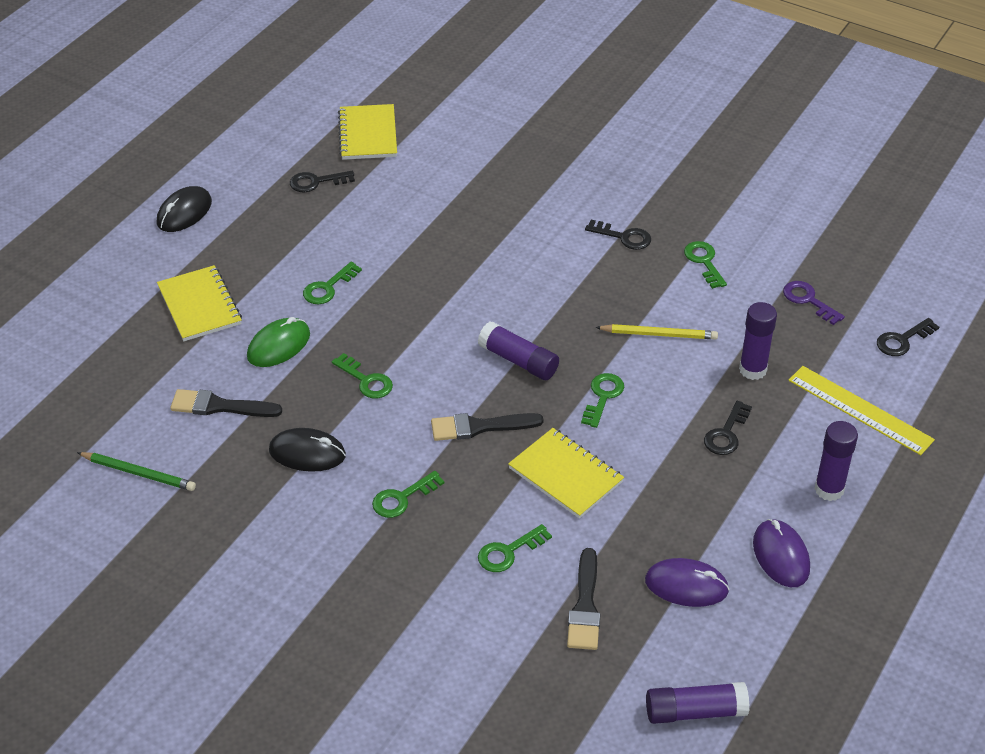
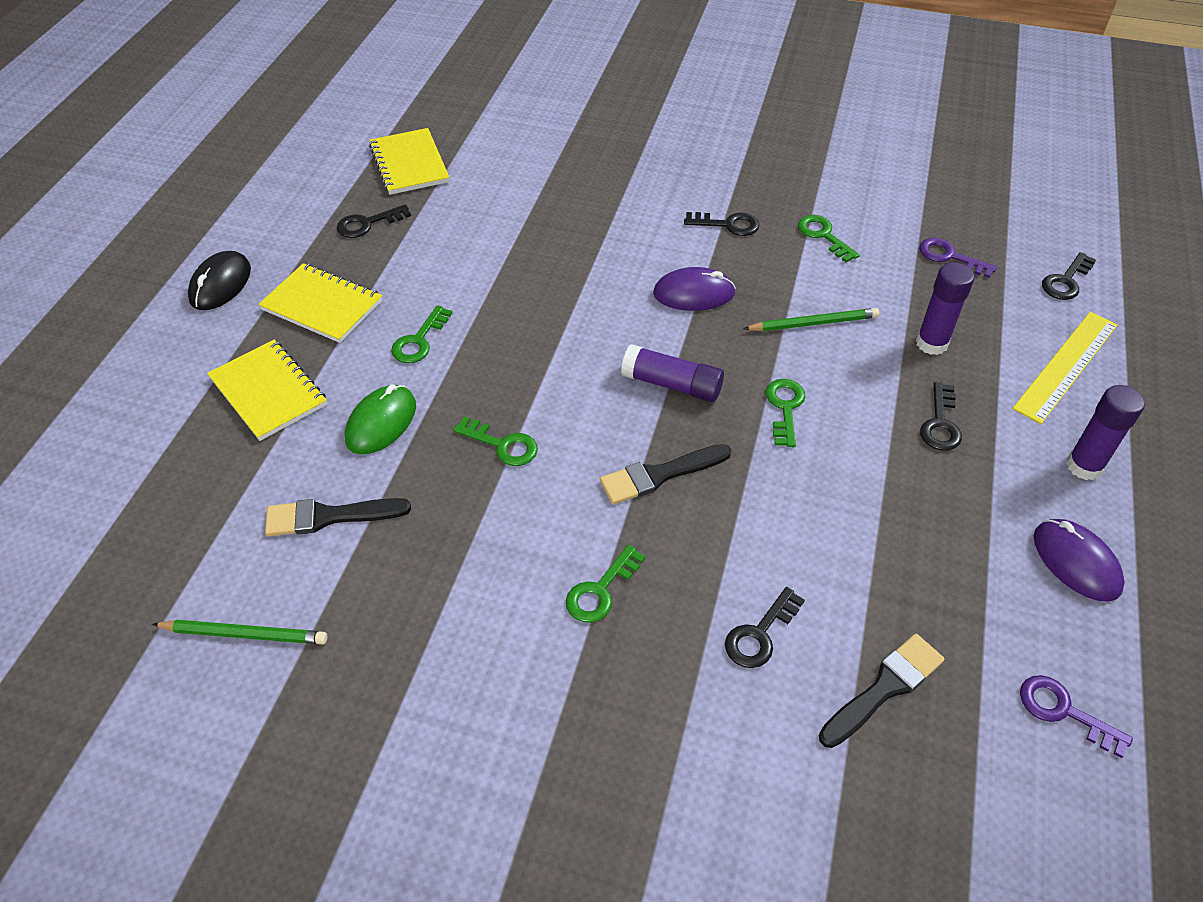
camera: 15 degrees left, 5 degrees up
black mouse [269,428,346,472] -> none
green key [478,524,552,572] -> black key [725,587,805,668]
yellow notebook [508,428,624,518] -> yellow notebook moved to [258,263,382,343]
black brush [567,548,601,650] -> black brush turned 120 degrees counterclockwise [819,634,945,748]
yellow pencil [595,324,718,340] -> green pencil [743,308,879,332]
purple mouse [645,558,730,607] -> purple mouse moved to [653,267,736,311]
purple glue stick [646,682,750,724] -> none
yellow ruler [788,366,935,455] -> yellow ruler turned 75 degrees counterclockwise [1012,312,1117,424]
none -> purple key [1020,675,1133,758]

